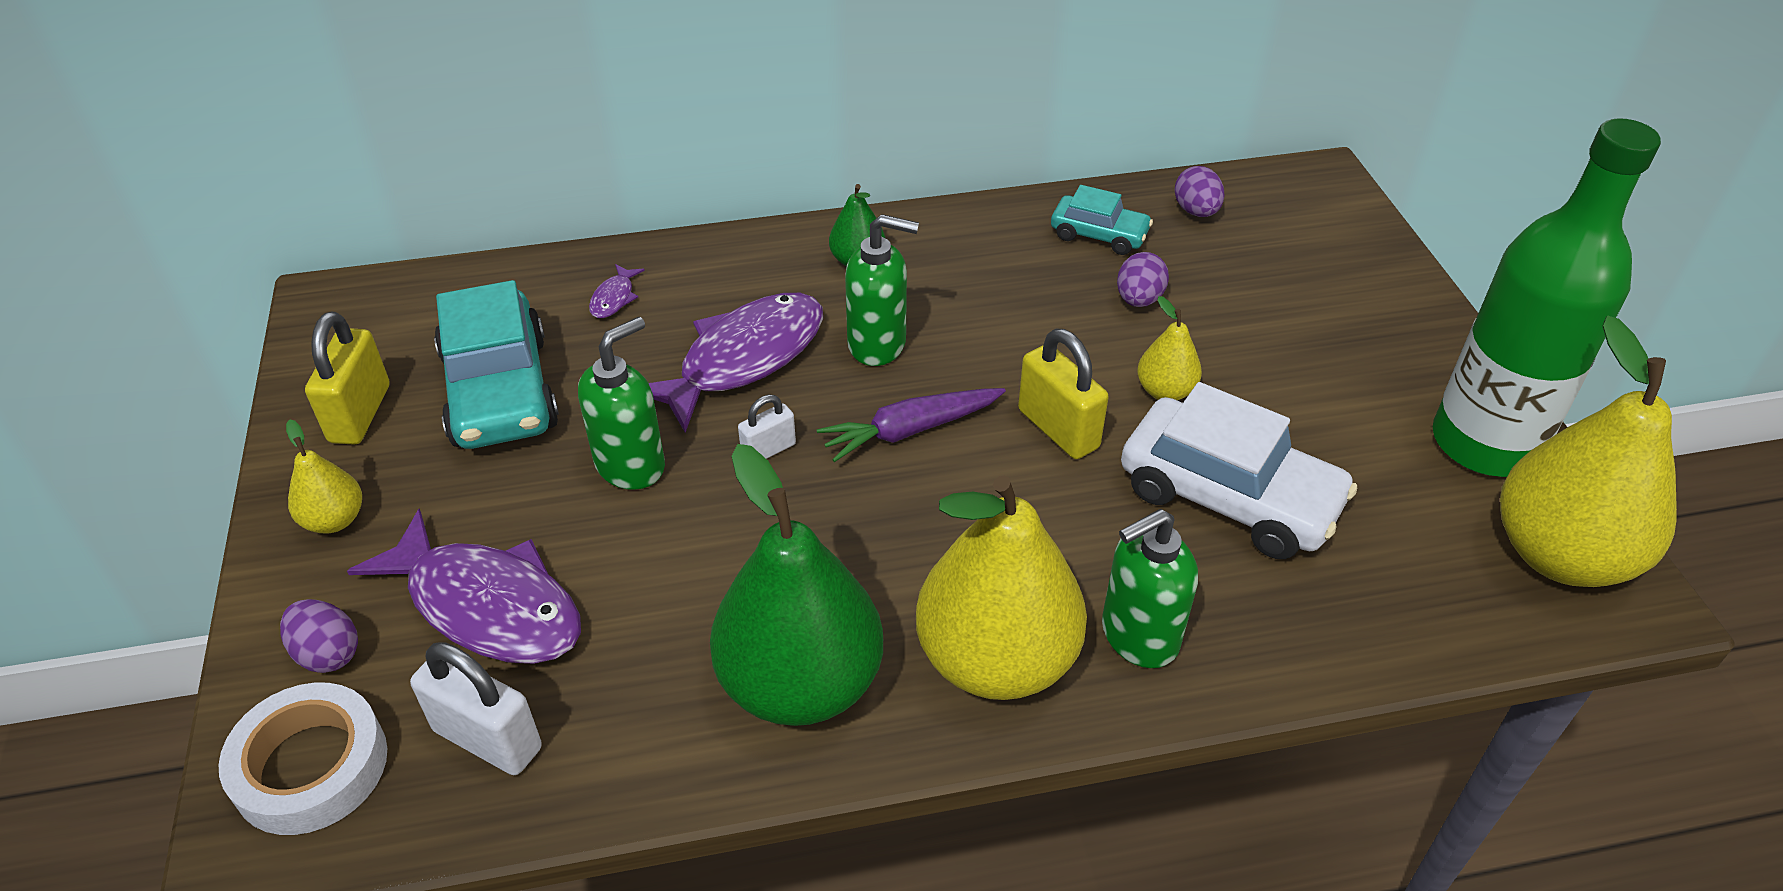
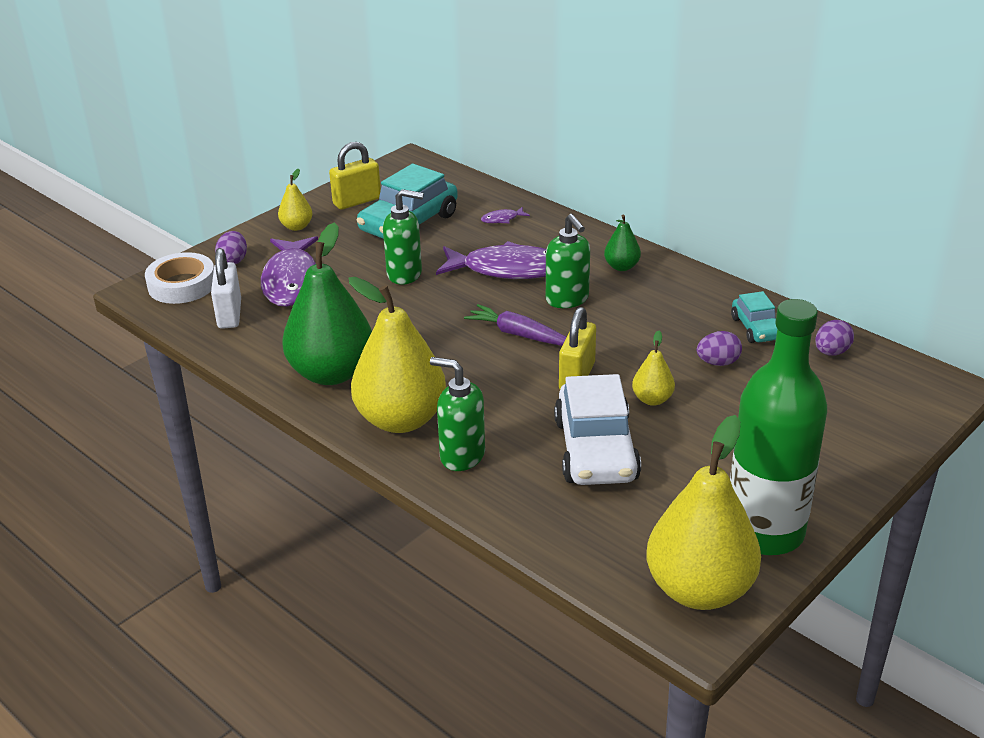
camera: 55 degrees right, 10 degrees down
white padlock [738,395,796,459] -> none

